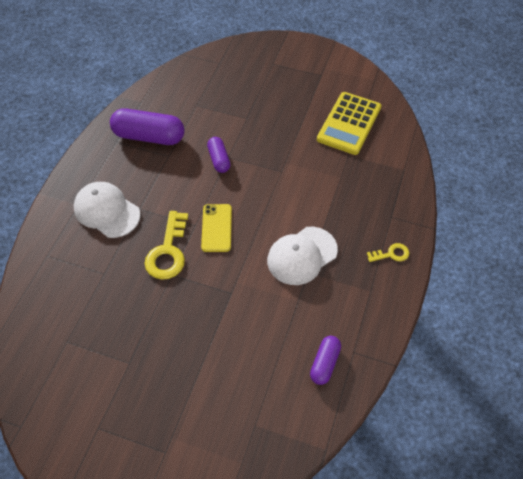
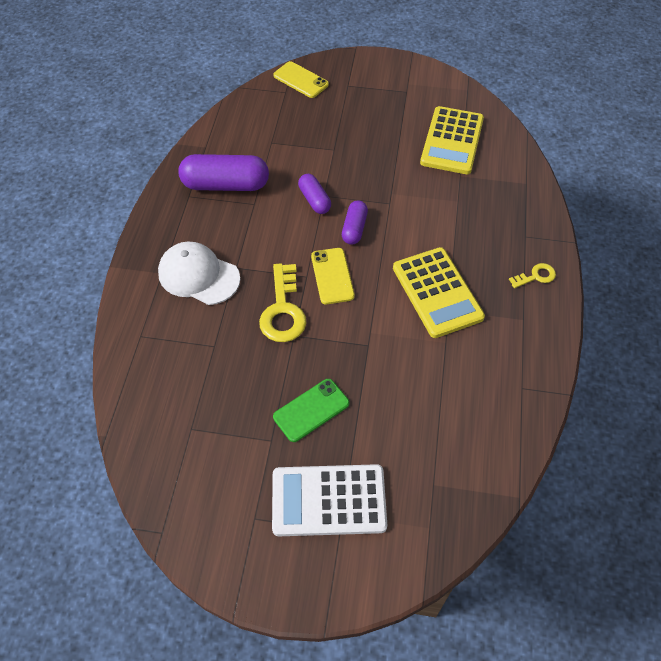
camera: 10 degrees left, 0 degrees up
white cap [267,227,338,285] -> yellow calculator [393,247,485,338]
purple capsule [310,336,341,385] -> purple capsule moved to [342,201,368,245]
none -> white calculator [272,464,387,536]
none -> yellow phone [273,61,329,98]
none -> green phone [273,379,349,442]

